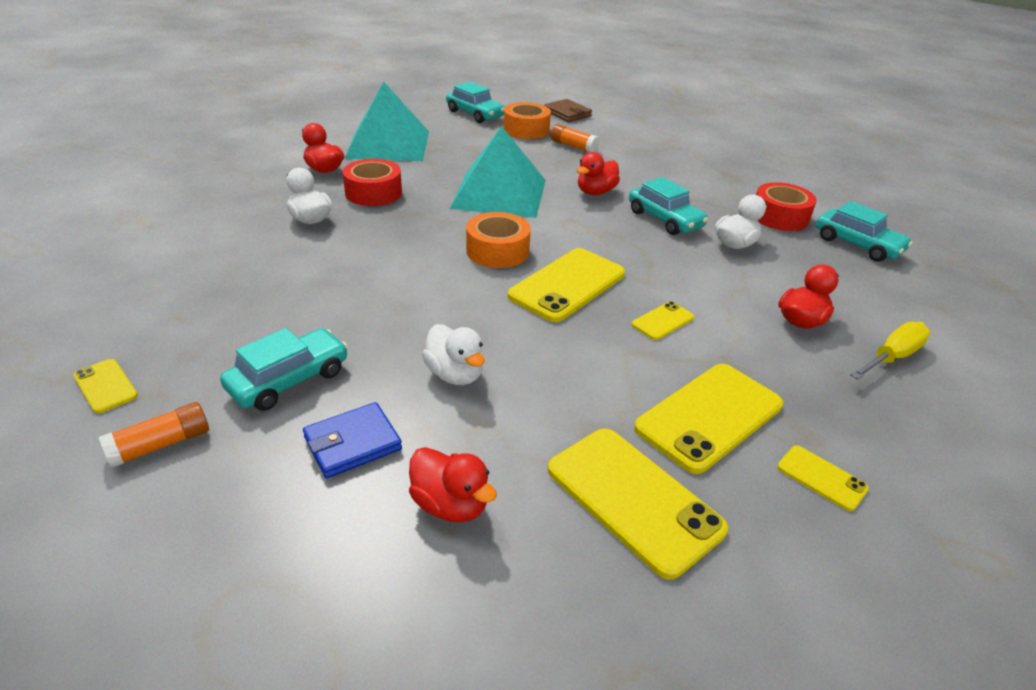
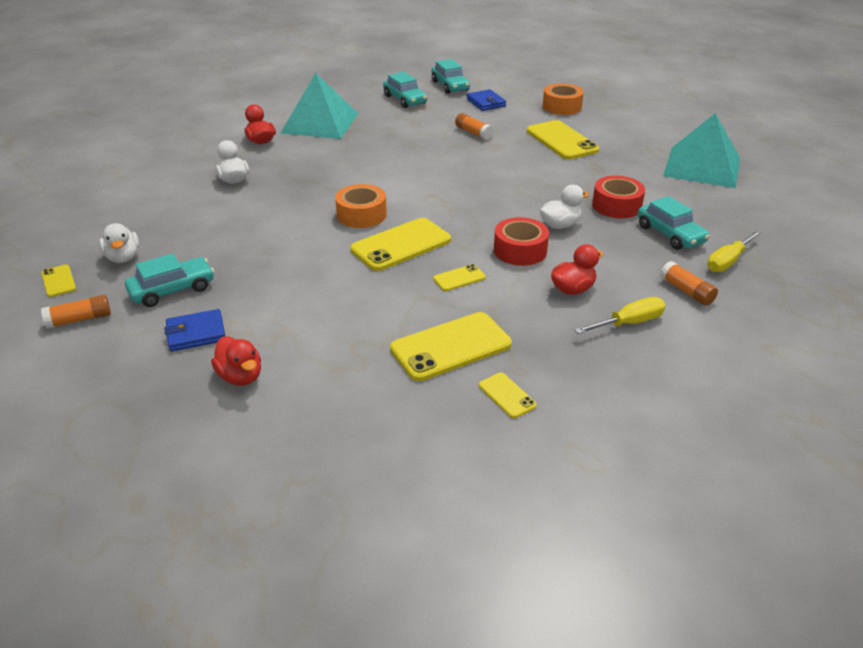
camera: 15 degrees right, 0 degrees up
red tape [343,159,402,206] -> red tape moved to [494,217,549,266]
white duck [422,324,485,385] -> white duck moved to [99,223,139,263]
turquoise pyramid [450,126,546,218] -> turquoise pyramid moved to [663,113,740,188]
orange tape [504,102,551,139] -> orange tape moved to [543,83,584,115]
brown wallet [544,99,592,122] -> blue wallet [467,89,506,111]
yellow phone [548,429,728,580] -> yellow phone moved to [527,120,599,159]
red duck [577,152,620,195] -> none
turquoise car [629,177,708,235] -> turquoise car moved to [432,59,470,94]
none -> orange glue stick [660,261,718,306]
none -> yellow screwdriver [707,230,762,272]

